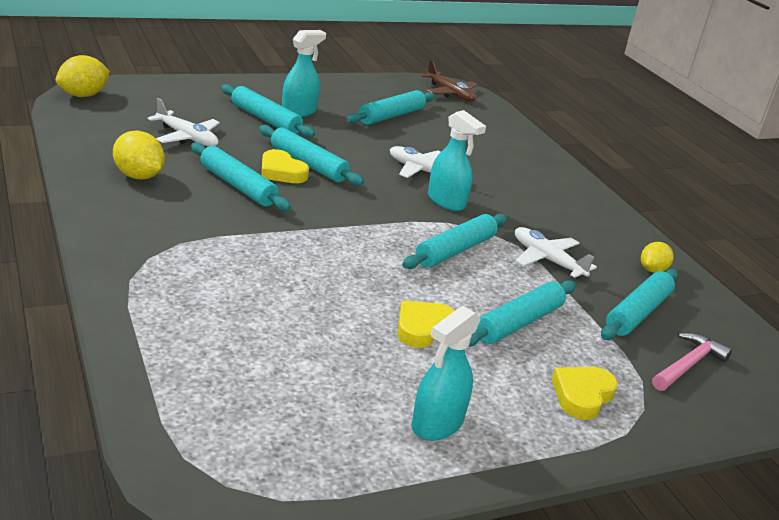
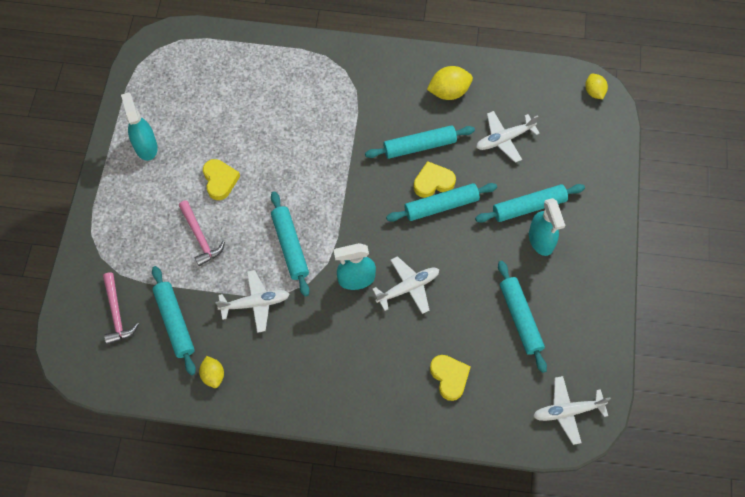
camera: 125 degrees right, 35 degrees up
yellow lemon [56,55,110,97] -> yellow lemon [585,74,608,99], size x0.64
brown plane [420,60,477,101] -> white plane [533,376,611,445]
turquoise rolling pin [469,280,576,347] -> pink hammer [179,200,225,266]
yellow heart [552,367,618,420] -> yellow heart moved to [430,355,471,401]

